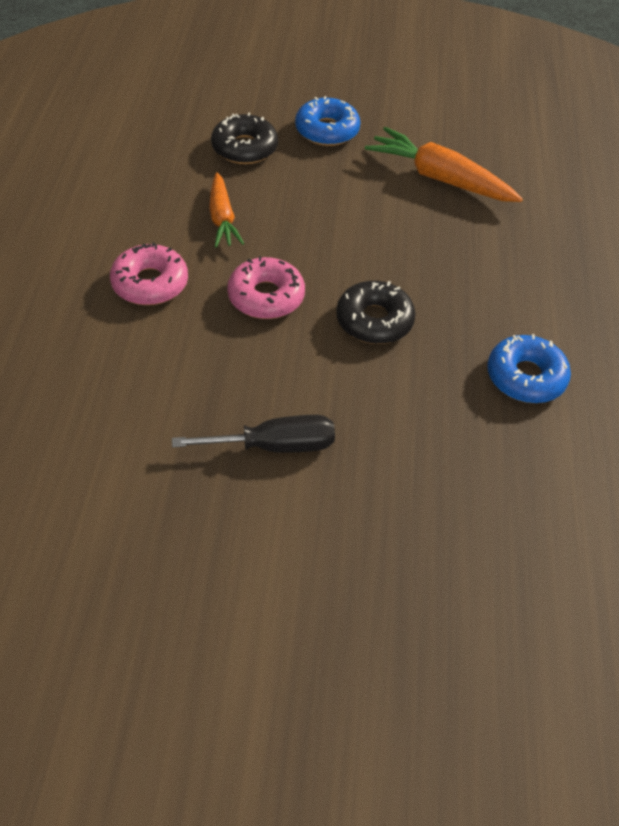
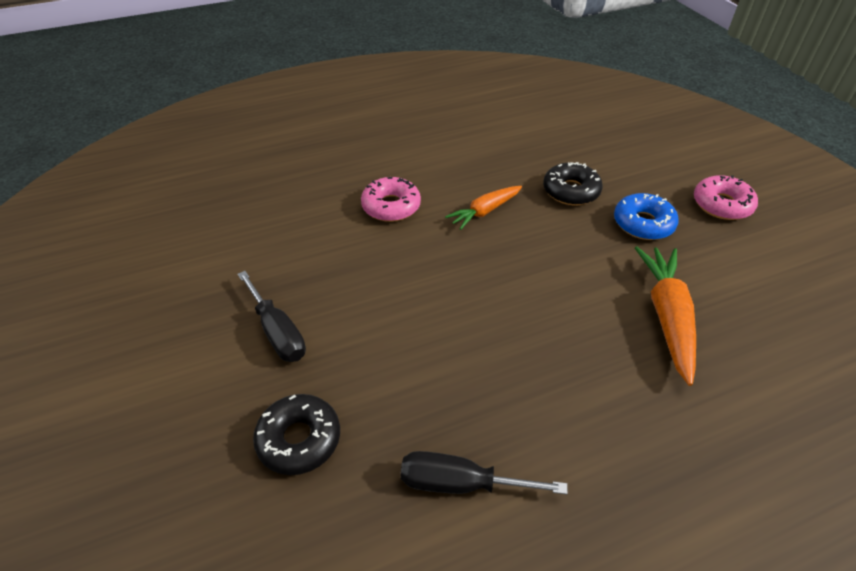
camera: 65 degrees right, 5 degrees down
pink donut [227,256,305,319] -> pink donut moved to [694,175,758,220]
black donut [336,281,416,344] -> black donut moved to [253,394,340,475]
blue donut [487,334,571,403] -> black screwdriver [401,451,568,494]

